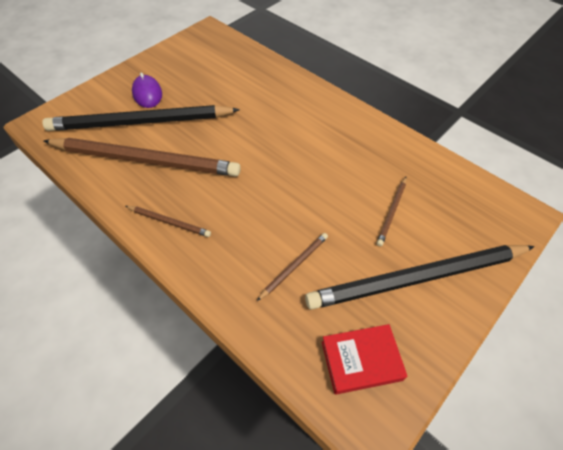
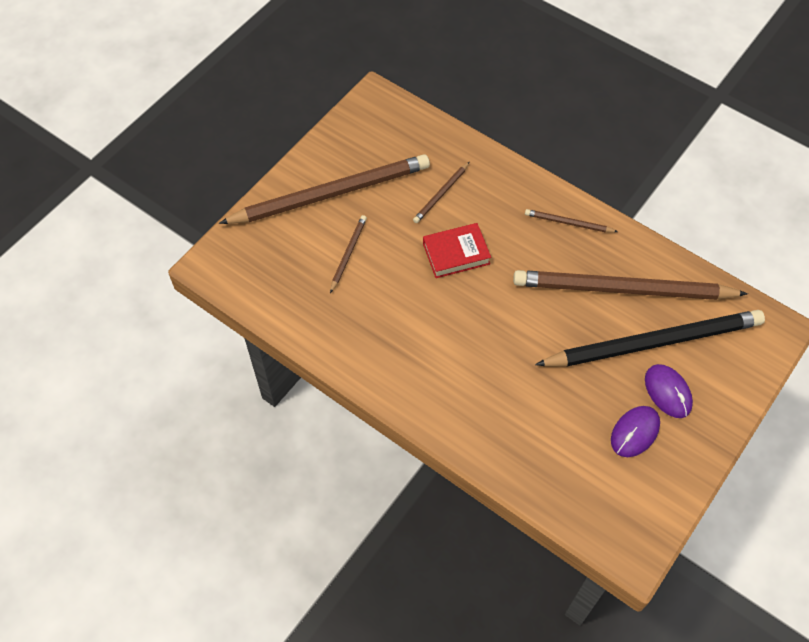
camera: 175 degrees right, 5 degrees up
black pencil [305,245,535,310] -> brown pencil [219,154,430,224]
red book [322,324,407,395] -> red book moved to [423,223,491,278]
none -> purple mouse [611,406,660,457]

